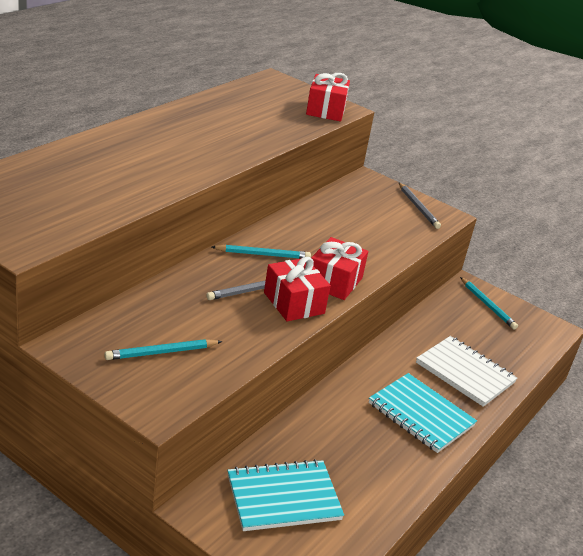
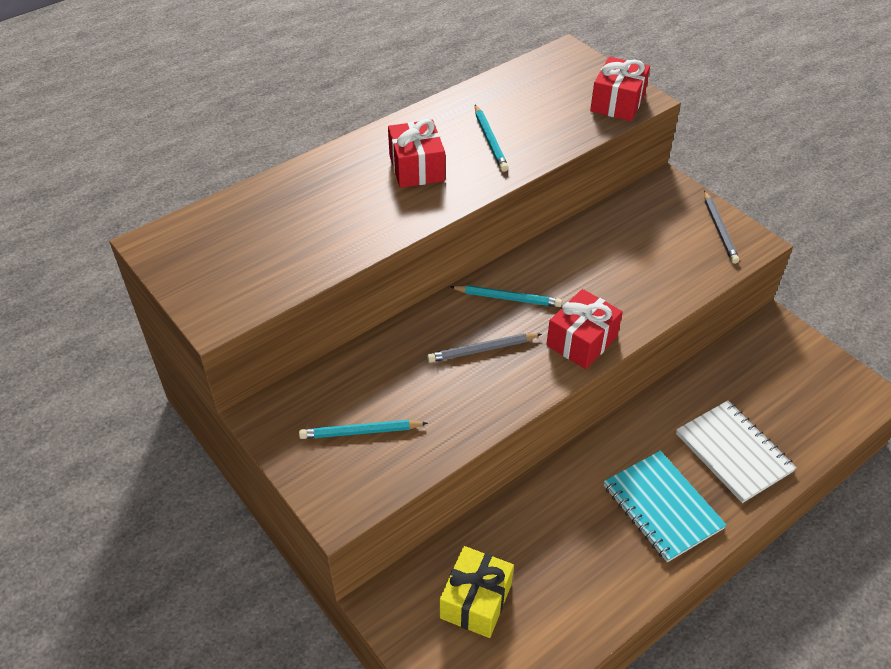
camera: 20 degrees right, 15 degrees up
turquoise notebook [227,459,344,531] -> yellow gift [440,546,514,638]
red gift [264,257,331,321] -> red gift moved to [388,119,445,188]
turquoise pencil [460,277,518,330] -> turquoise pencil moved to [475,105,509,172]

